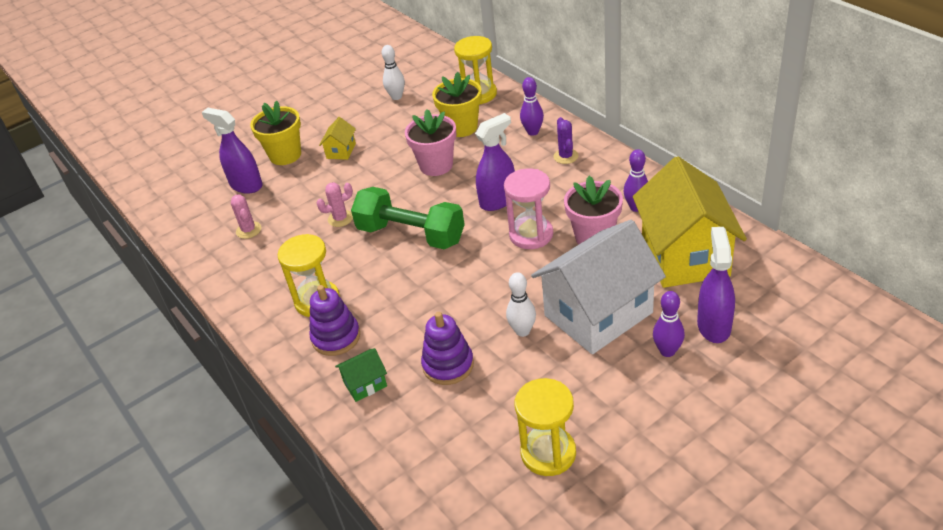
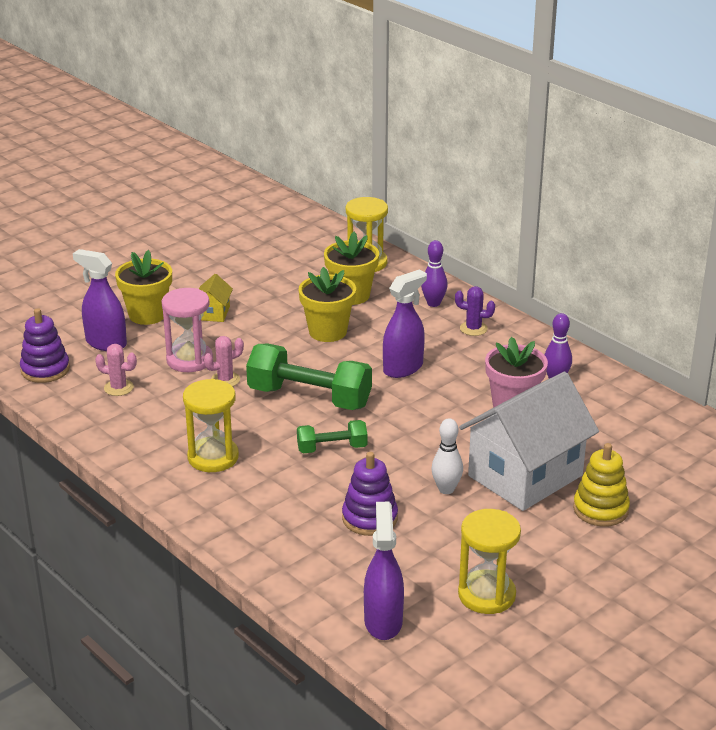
camera: 10 degrees left, 10 degrees down
pink cactus [231,194,261,239] -> pink cactus turned 45 degrees counterclockwise [95,344,137,396]
purple stacking toy [310,285,360,356] -> purple stacking toy moved to [20,308,70,383]
green house [335,348,387,402] -> none
white bowling pin [382,45,405,100] -> none
pink flower pot [405,109,456,176] -> yellow flower pot [299,267,356,342]
pink hourglass [504,169,553,249] -> pink hourglass moved to [162,288,213,372]
purple cactus [553,117,579,164] -> purple cactus turned 60 degrees counterclockwise [455,286,495,336]
yellow house [633,156,747,288] -> none
purple bowling pin [653,291,685,357] -> yellow stacking toy [573,443,630,527]
purple spray bottle [697,227,735,343] -> purple spray bottle moved to [364,502,404,640]
none -> green dumbbell [297,420,368,453]

